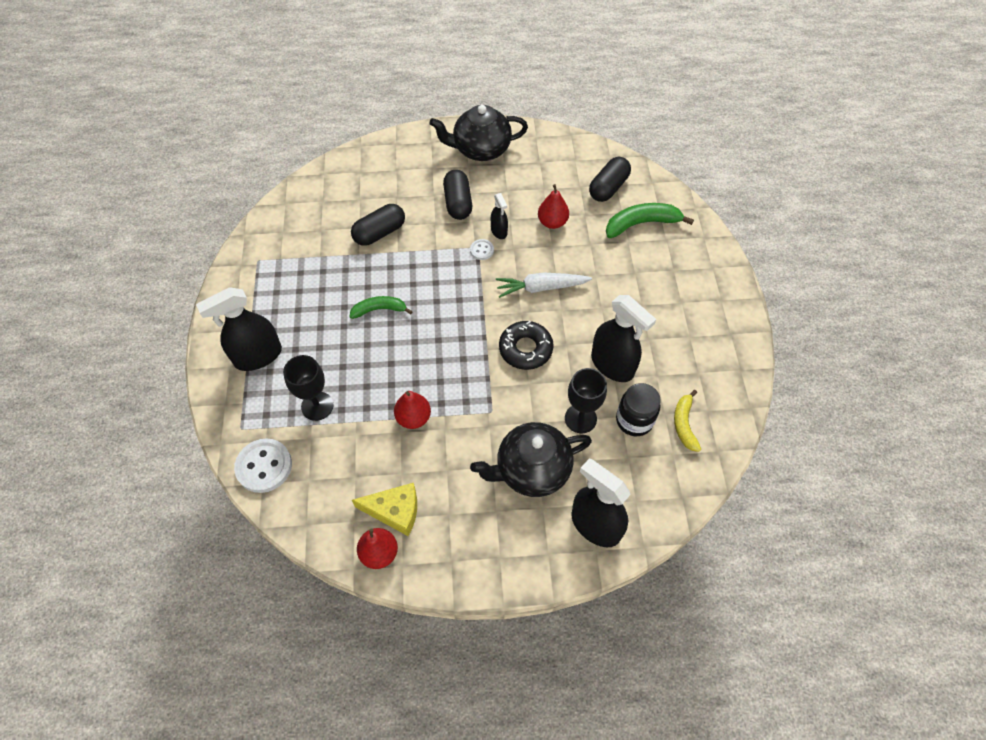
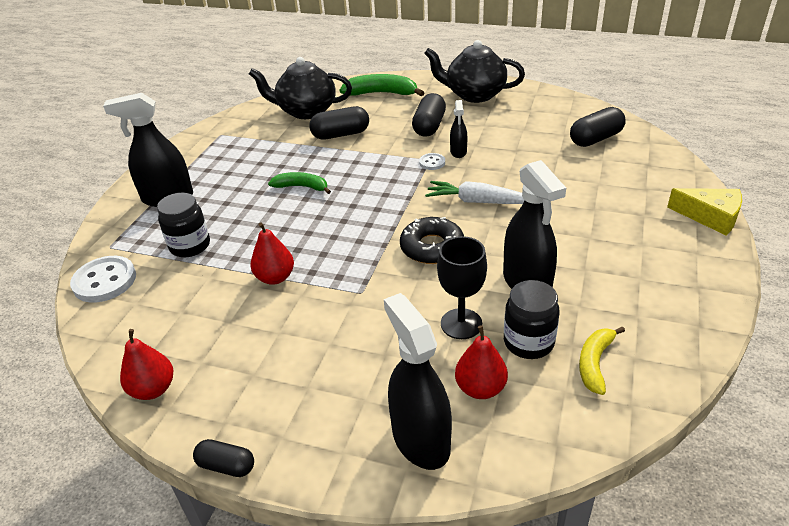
camera: 25 degrees right, 20 degrees down
black goblet [283,355,334,421] -> black jar [157,193,210,257]
yellow cheese [352,483,417,536] -> yellow cheese moved to [667,188,742,236]
black teapot [470,422,592,497] -> black teapot moved to [249,57,352,119]
red pear [538,184,569,229] -> red pear moved to [455,326,508,399]
green banana [606,203,694,238] -> green banana moved to [340,74,424,96]
none -> black capsule [193,439,254,477]

